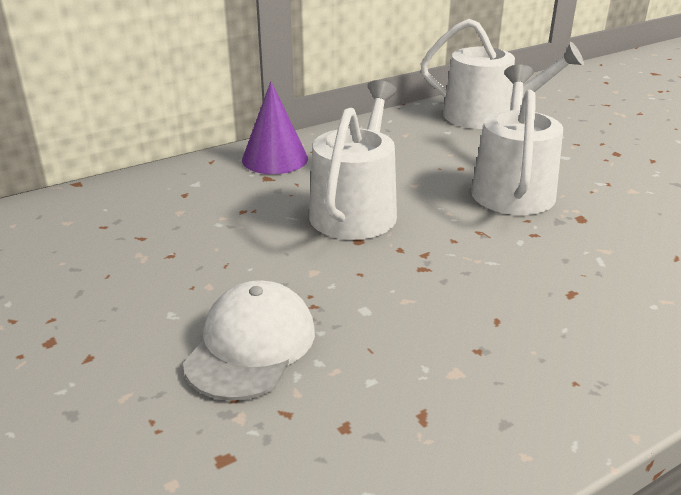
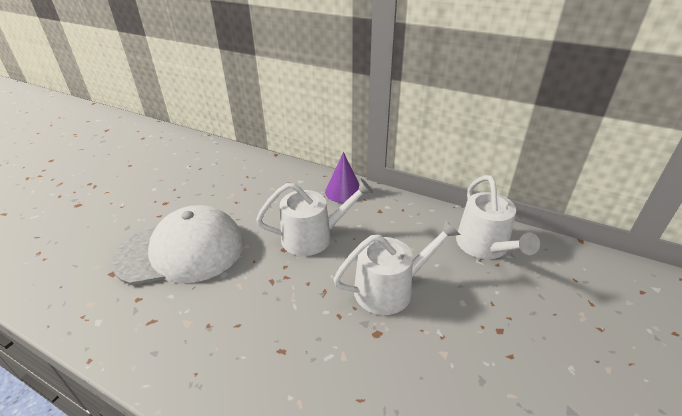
camera: 60 degrees right, 5 degrees up
white cap [183,280,315,401] -> white cap [111,205,244,285], size x1.79

